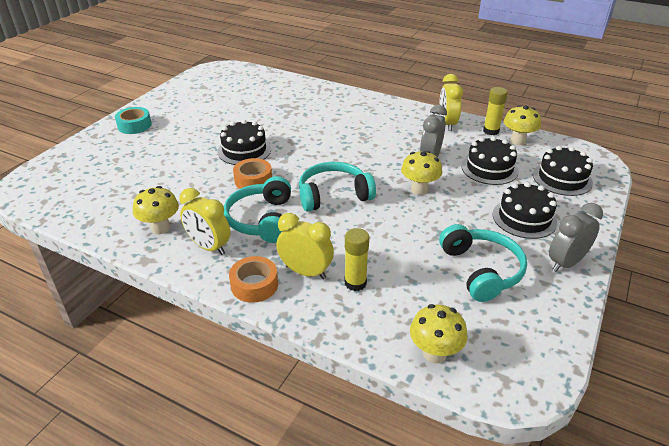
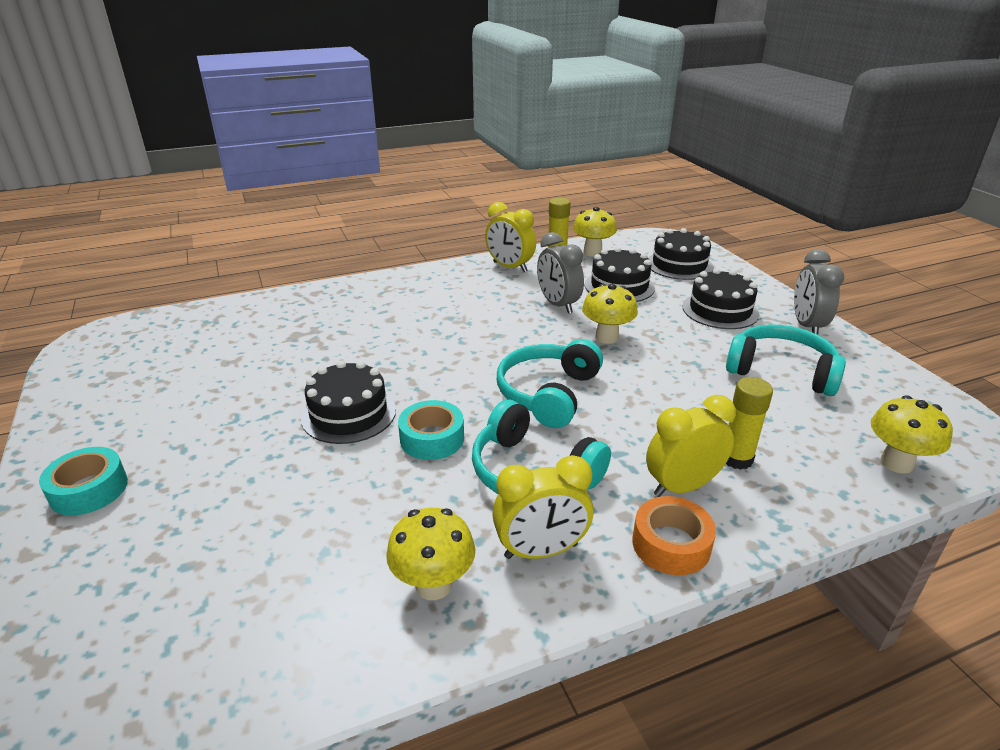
camera: 50 degrees left, 5 degrees down
orange tape [233,158,272,189] -> turquoise tape [398,400,464,460]

